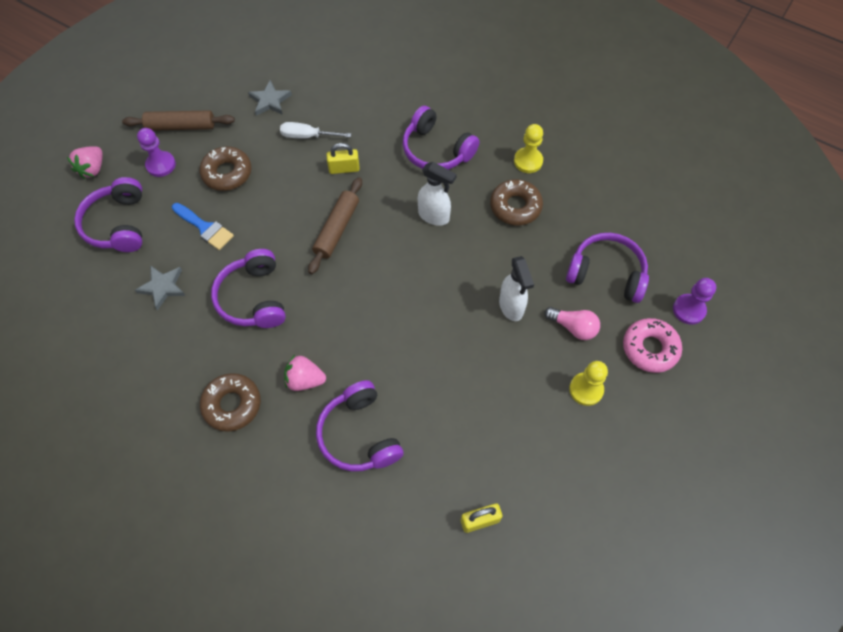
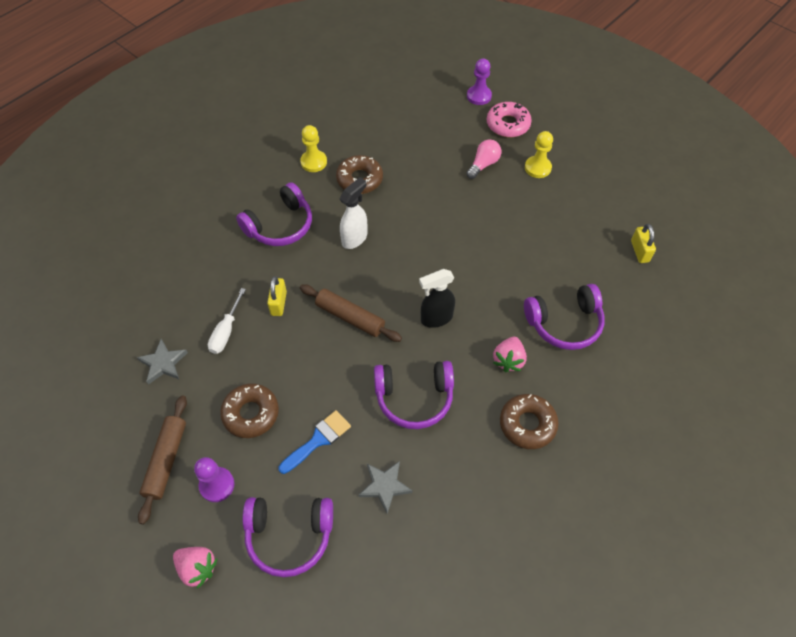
camera: 80 degrees left, 5 degrees down
white spray bottle [499,256,534,321] -> none
purple headphones [566,233,649,303] -> none
none -> black spray bottle [419,269,455,328]

